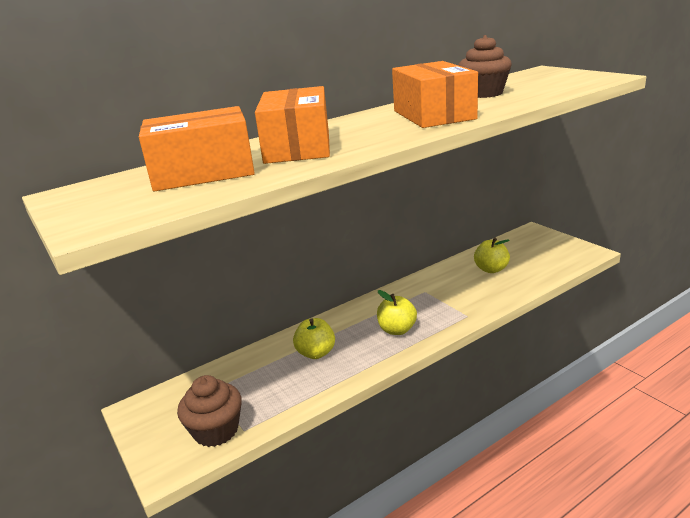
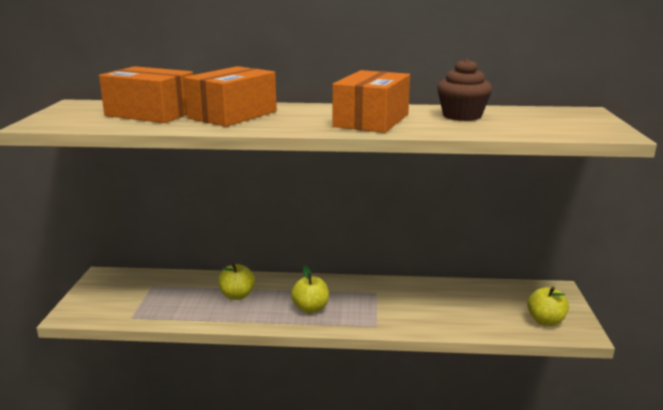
camera: 35 degrees right, 5 degrees down
brown cupcake [177,375,242,447] -> none
yellow apple [474,238,510,273] -> yellow apple moved to [527,286,569,326]

